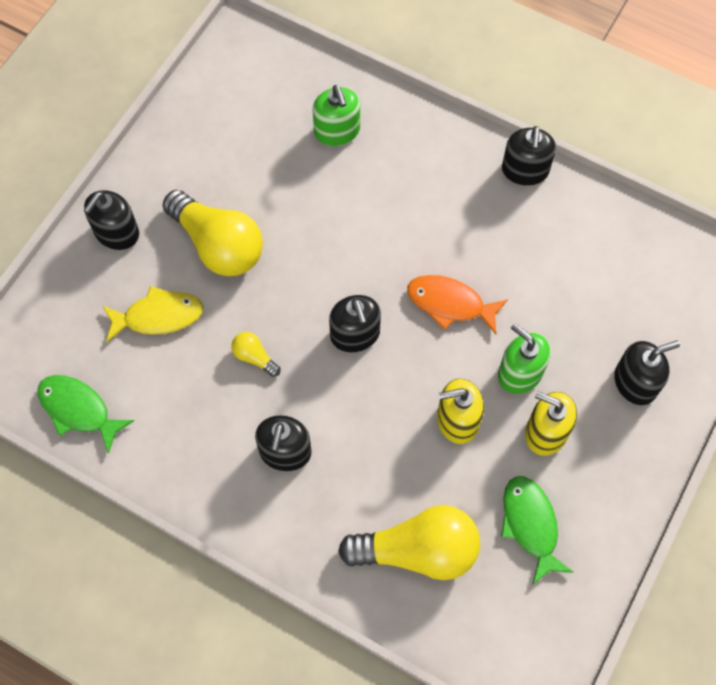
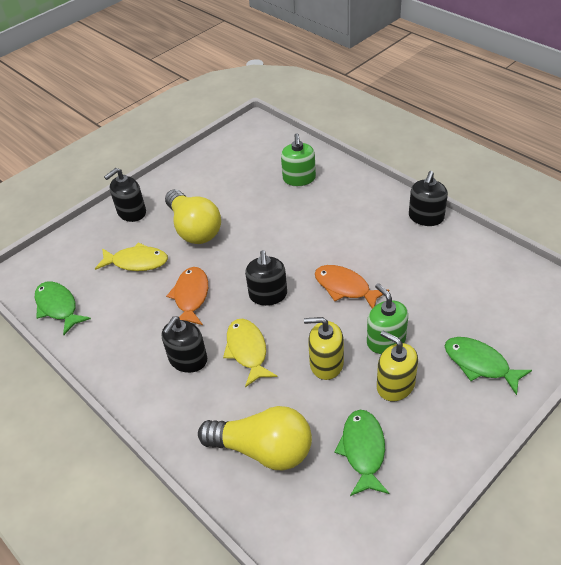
camera: 20 degrees right, 20 degrees down
yellow light bulb [231,332,280,377] -> orange fish [166,267,208,325]
black soap dispenser [614,341,680,405] -> green fish [445,337,532,395]
none -> yellow fish [223,319,278,387]

